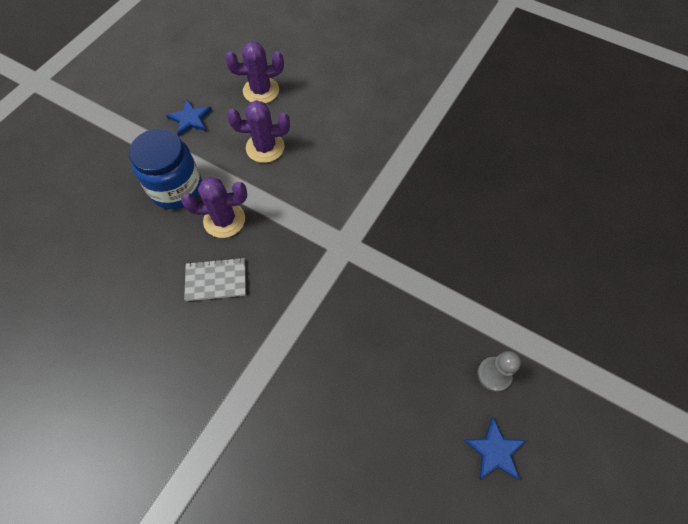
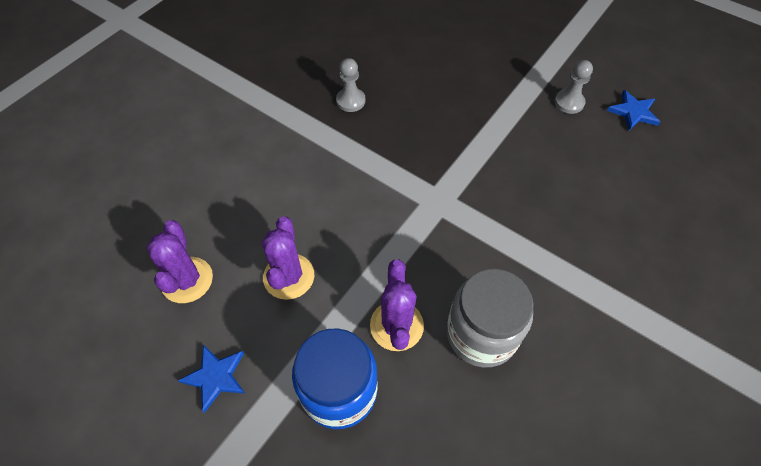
camera: 85 degrees left, 5 degrees down
grey notebook [184,258,246,301] -> grey jar [447,269,534,367]
none -> grey pawn [336,58,366,112]

